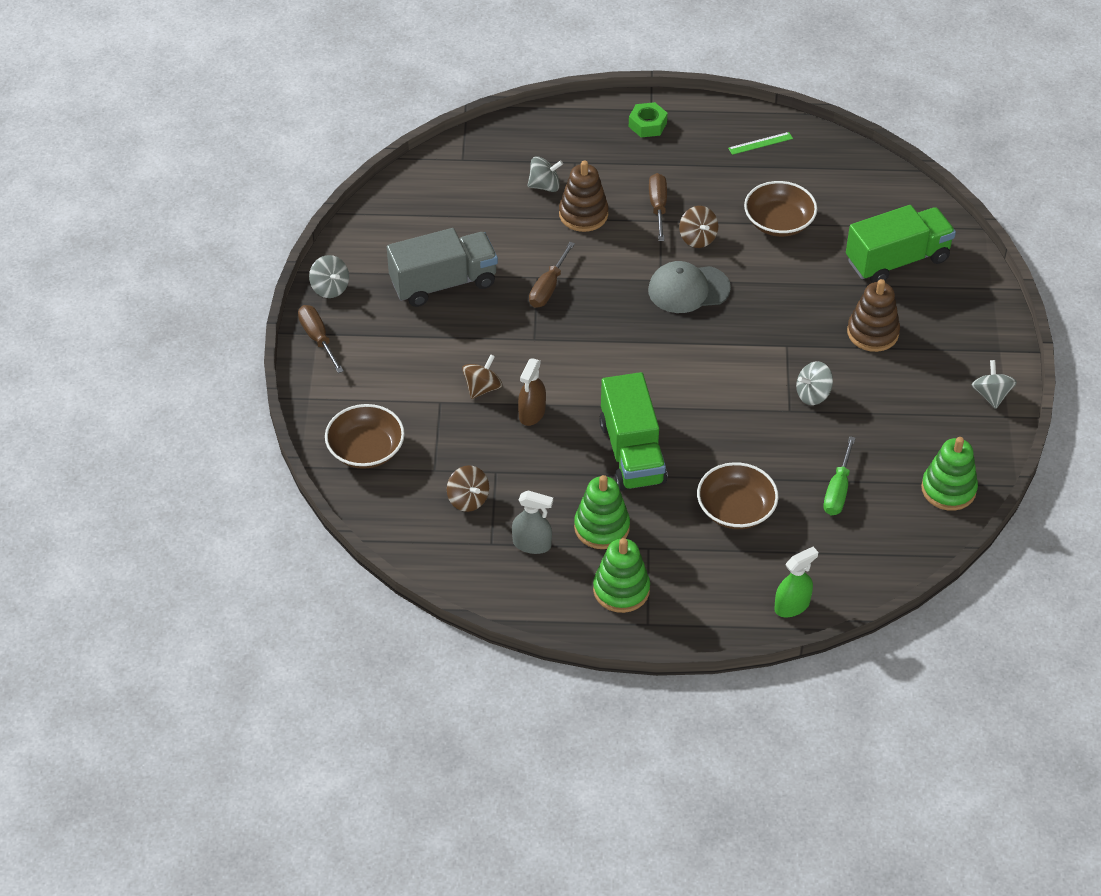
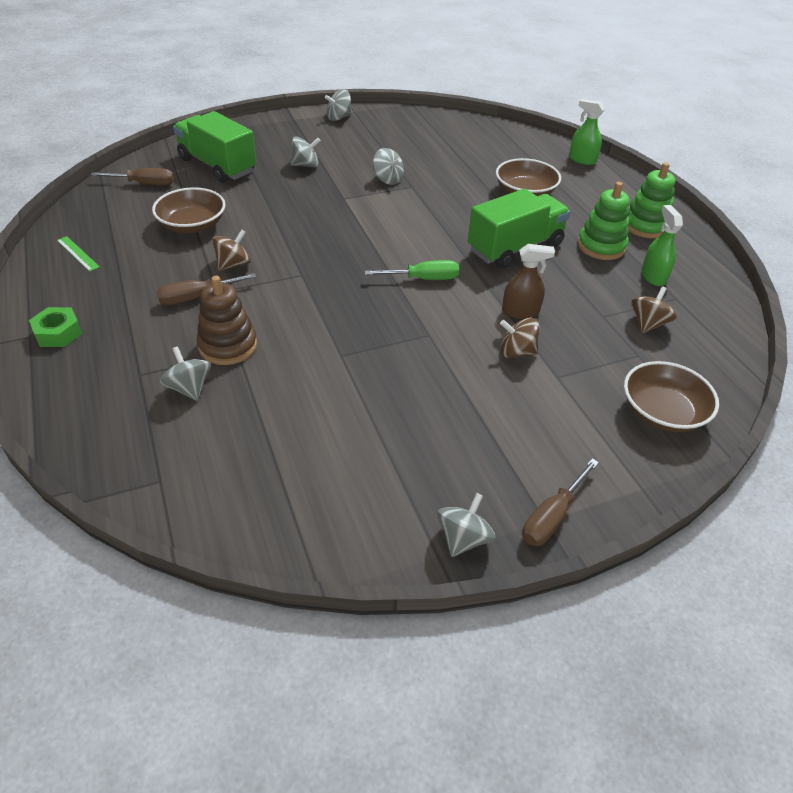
camera: 115 degrees left, 5 degrees down
grey truck [387,228,498,307] -> none
grey spray bottle [512,490,553,554] -> green spray bottle [641,205,683,286]
brown screwdriver [529,242,575,308] -> brown screwdriver moved to [91,168,174,185]
grey cap [648,261,731,313] -> none
green screwdriver [823,436,855,515] -> green screwdriver moved to [365,260,459,280]
brown stacking toy [847,279,900,352] -> grey spinning top [290,137,321,167]
green stacking toy [921,437,978,511] -> none

